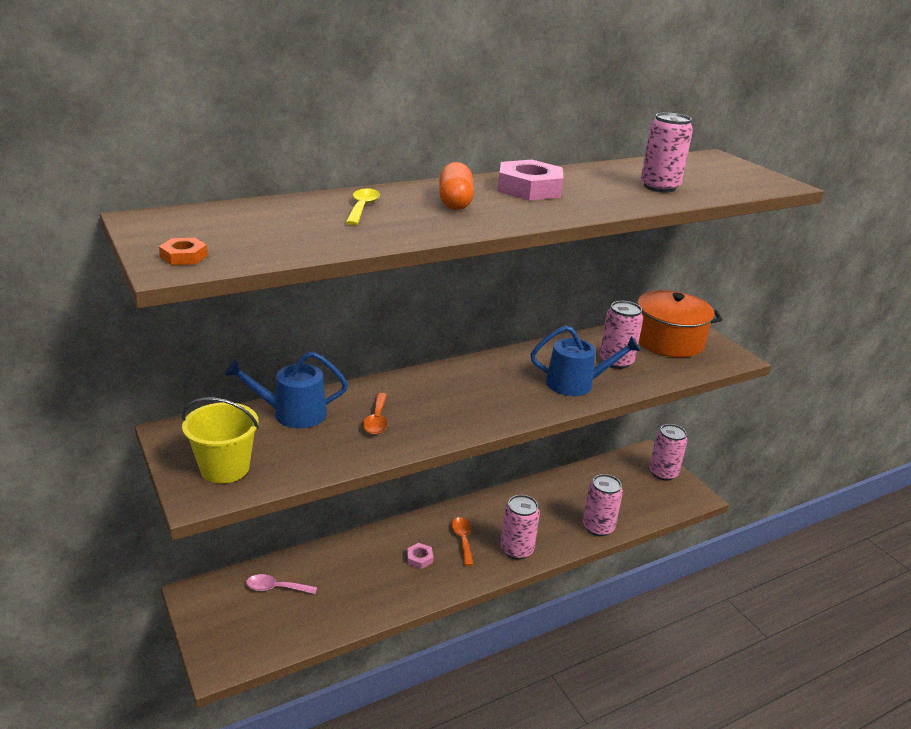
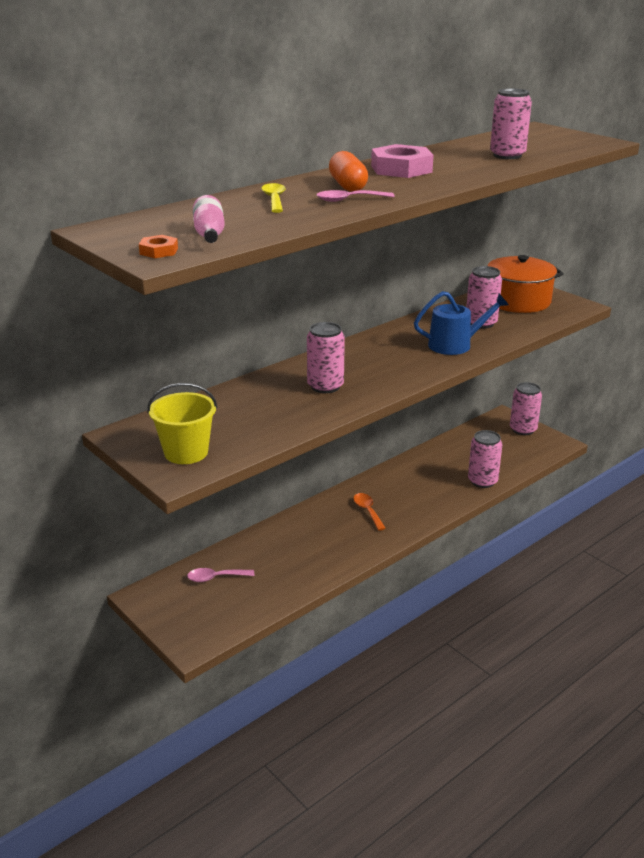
camera: 10 degrees left, 0 degrees up
blue watering can [224,351,348,429] -> none
orange spoon [363,393,387,435] -> none
pink nut [407,543,433,569] -> none
pink can [500,495,540,560] -> pink can moved to [307,322,345,393]
none -> pink bottle [193,195,225,243]
none -> pink spoon [317,190,395,202]

